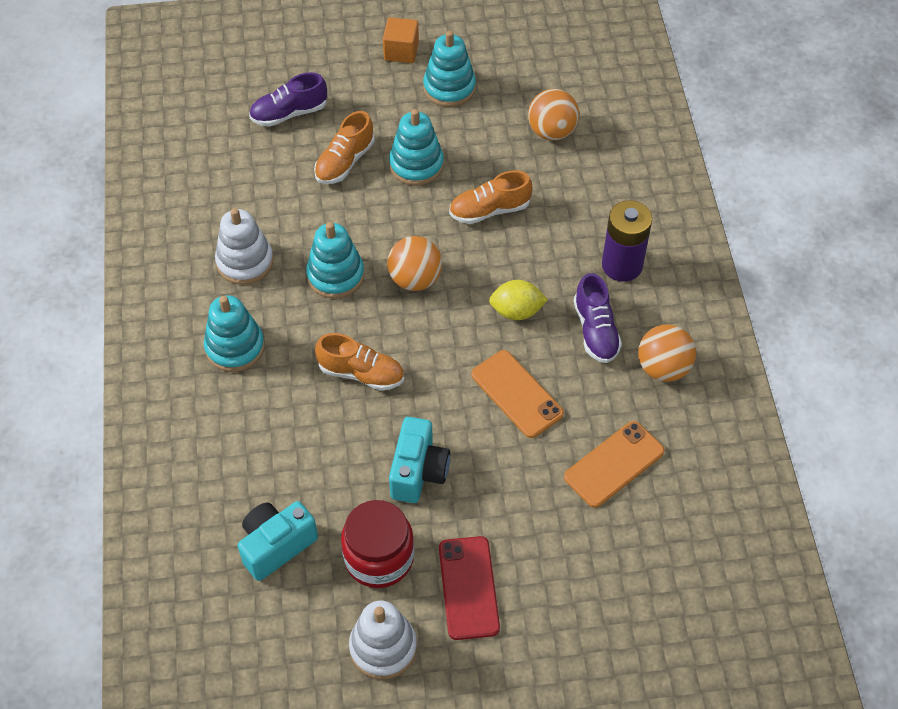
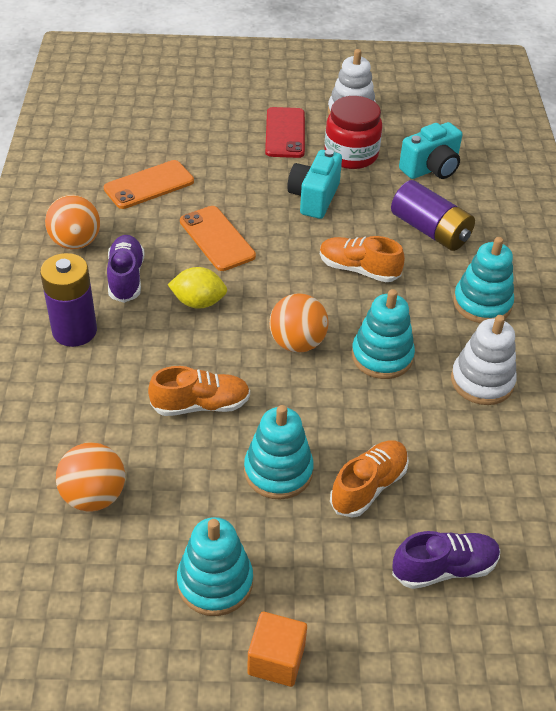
camera: 175 degrees left, 10 degrees down
none -> purple battery [391,180,475,251]

